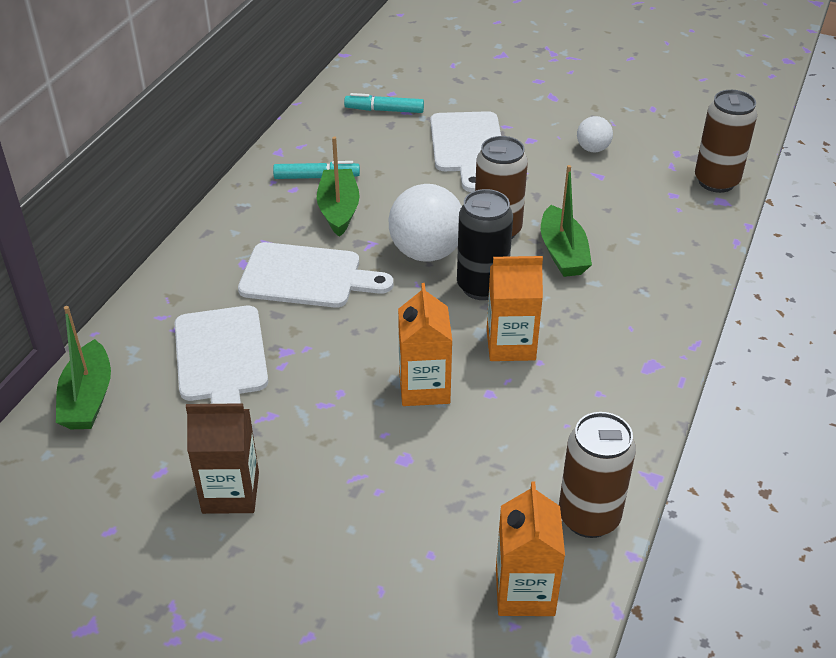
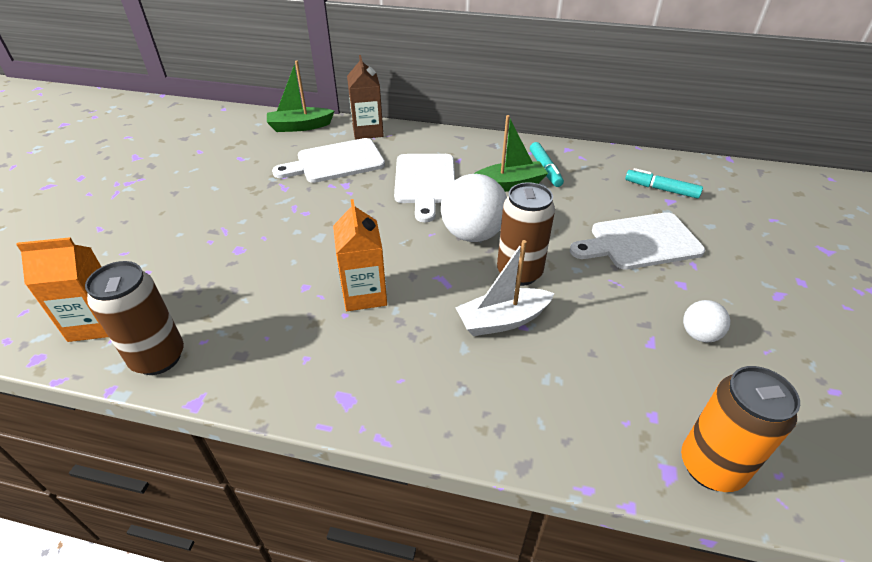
camera: 80 degrees right, 0 degrees up
brown carton [186,403,259,514] -> brown carton moved to [347,55,384,139]
turquoise marker [344,93,424,113] -> turquoise marker turned 60 degrees counterclockwise [625,168,703,199]
orange carton [398,283,452,406] -> none
black can [457,189,513,300] -> none
green boat [541,165,592,277] -> white boat [455,240,555,336]
brown can [695,90,757,193] -> orange can [681,366,800,492]

